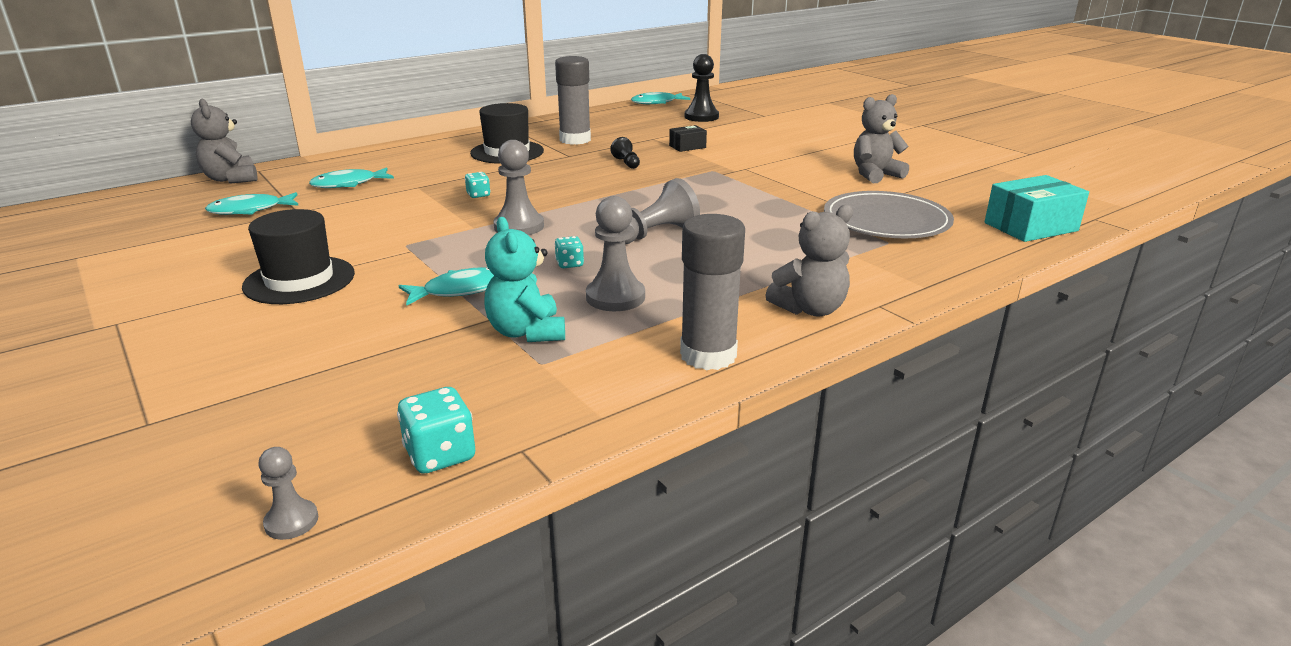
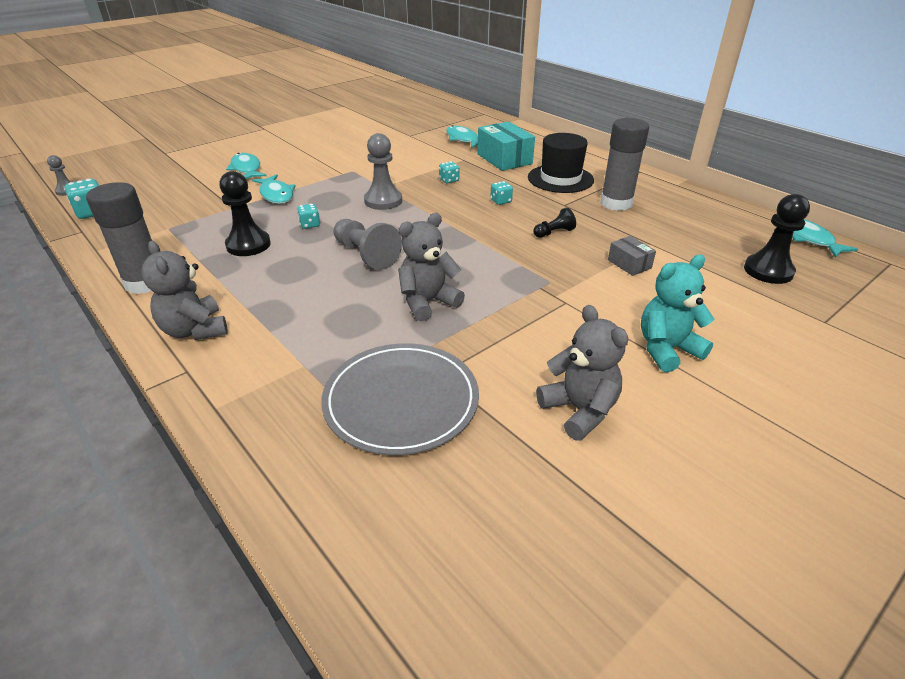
camera: 85 degrees right, 10 degrees up
grey teddy bear [191,99,257,184] -> grey teddy bear moved to [398,213,465,321]
turquoise fish [205,192,299,215] -> turquoise fish moved to [226,153,266,179]
black hat [242,209,355,304] -> none
turquoise teddy bear [484,217,565,342] -> turquoise teddy bear moved to [641,255,714,372]
grey pawn [586,196,645,311] -> black pawn [219,171,271,256]
black box [669,125,707,152] -> grey box [608,236,656,276]
turquoise box [985,175,1089,242] -> turquoise box moved to [477,122,535,171]
none -> turquoise dice [490,181,513,205]

